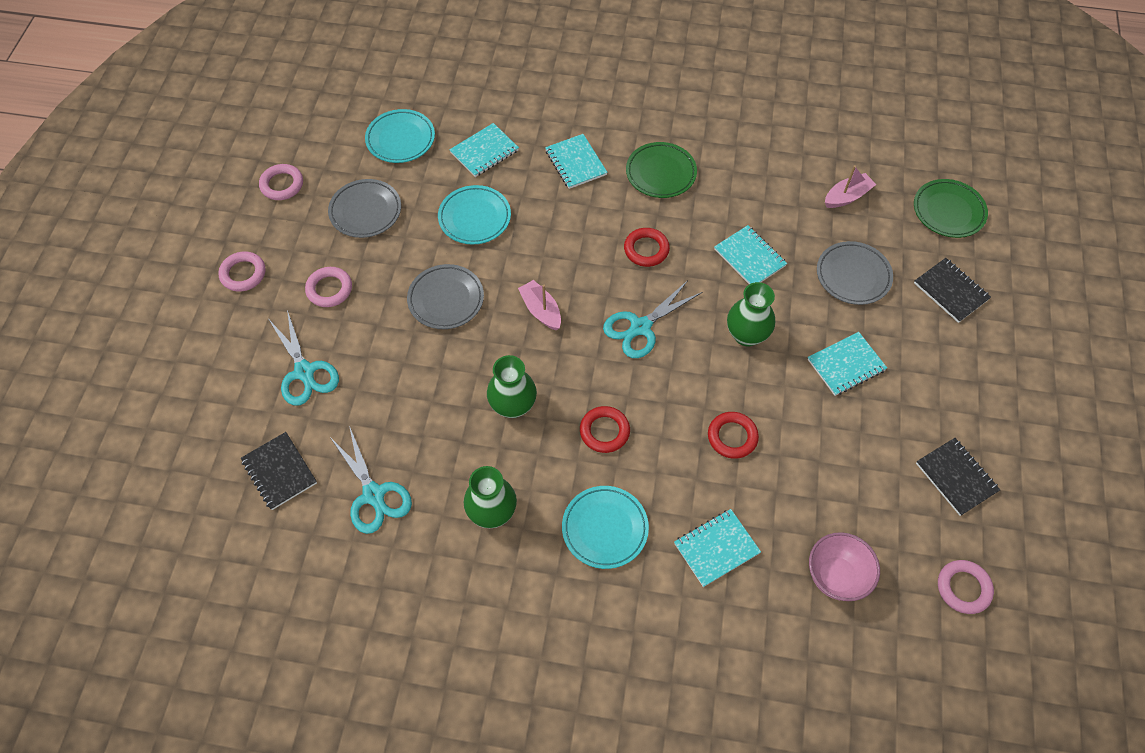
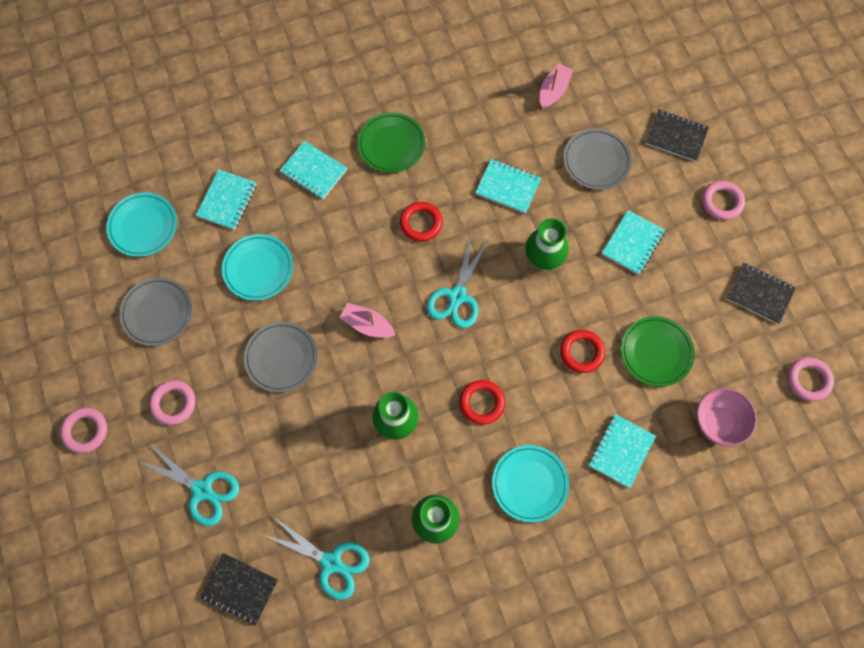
camera: 30 degrees left, 10 degrees up
pink ring [259,164,303,200] -> pink ring moved to [702,181,745,220]
green plate [914,179,988,238] -> green plate moved to [621,316,695,387]

